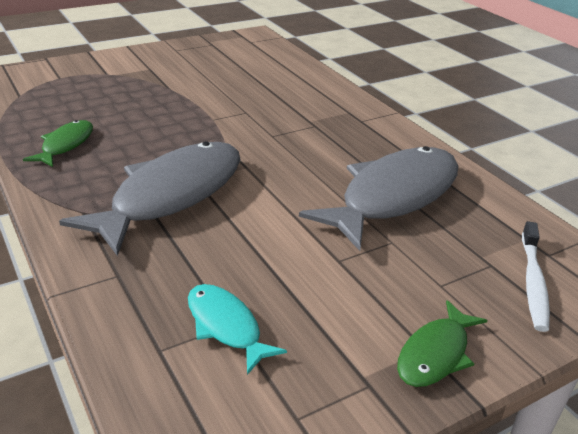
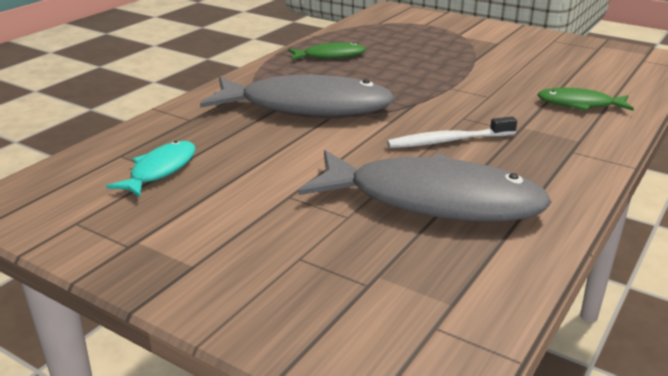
camera: 65 degrees right, 5 degrees down
green fish [397,300,487,387] -> green fish moved to [537,88,634,111]
white toothbrush [522,221,550,332] -> white toothbrush moved to [387,116,517,148]

